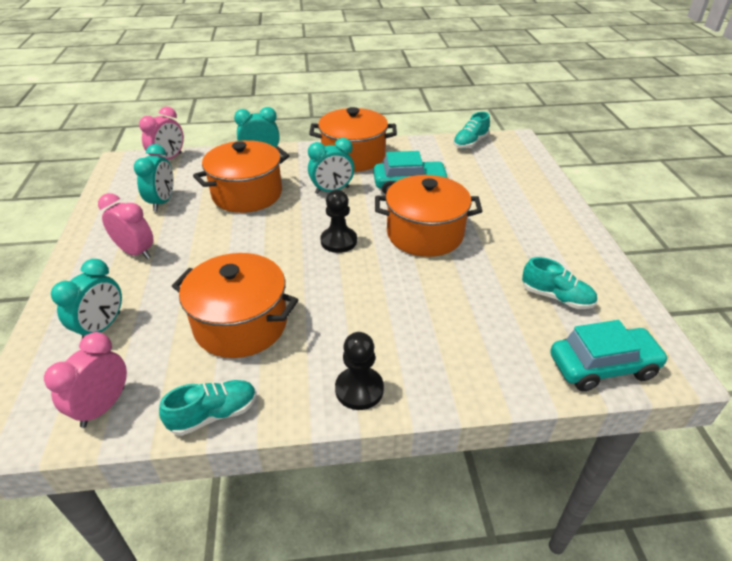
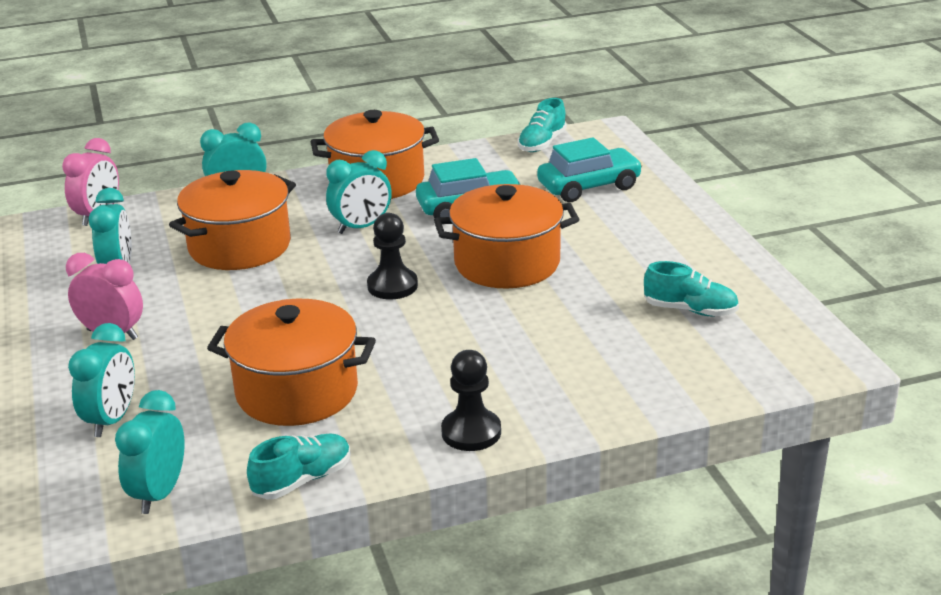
camera: 10 degrees left, 10 degrees down
pink clock [44,332,127,428] -> turquoise clock [115,390,185,514]
turquoise car [551,320,669,391] -> turquoise car moved to [537,137,643,202]

